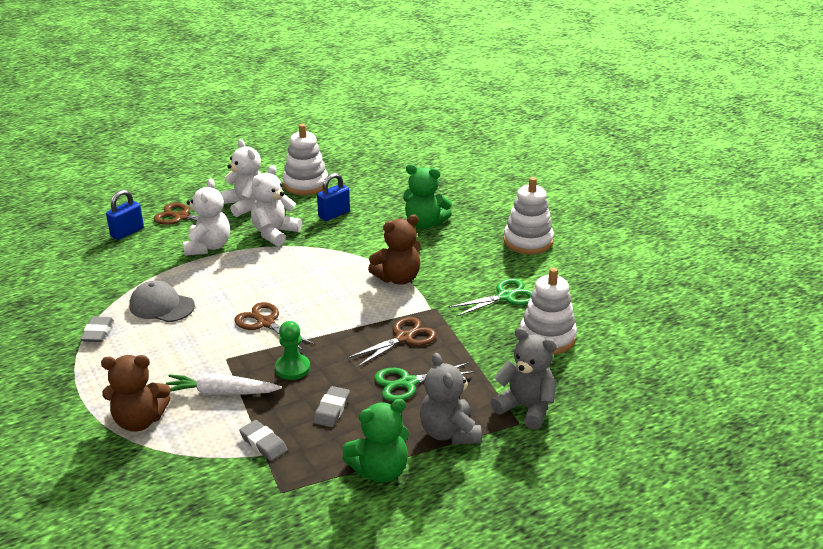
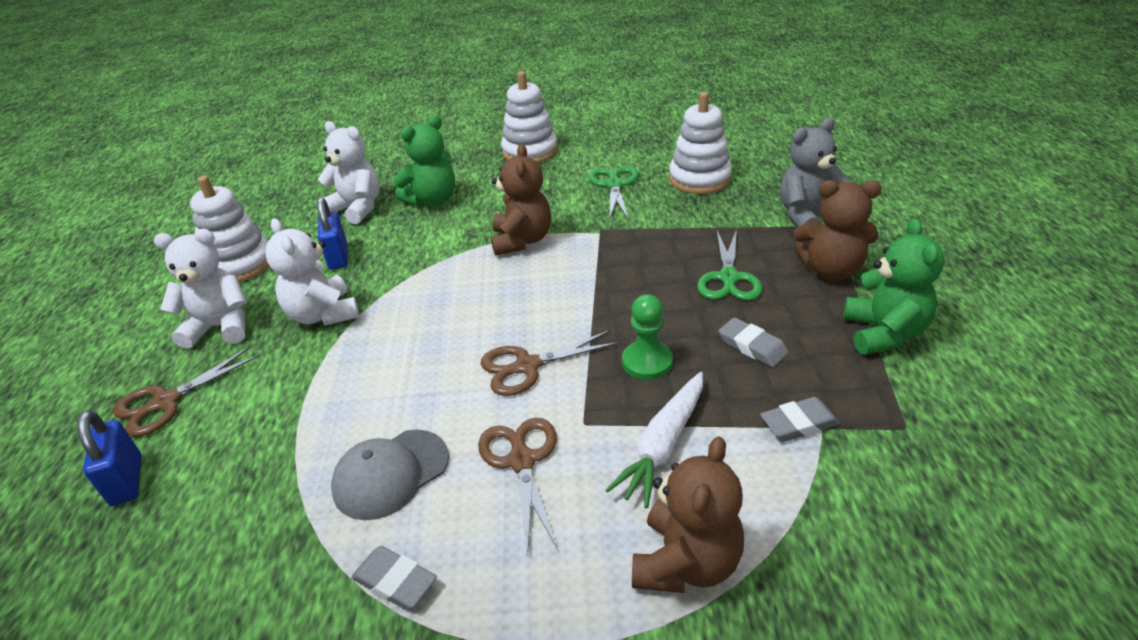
camera: 60 degrees left, 5 degrees up
white teddy bear [183,178,230,256] -> white teddy bear moved to [317,121,379,224]
brown scissors [347,317,437,367] -> brown scissors moved to [478,417,558,556]
grey teddy bear [420,353,482,445] -> brown teddy bear [794,180,882,281]

